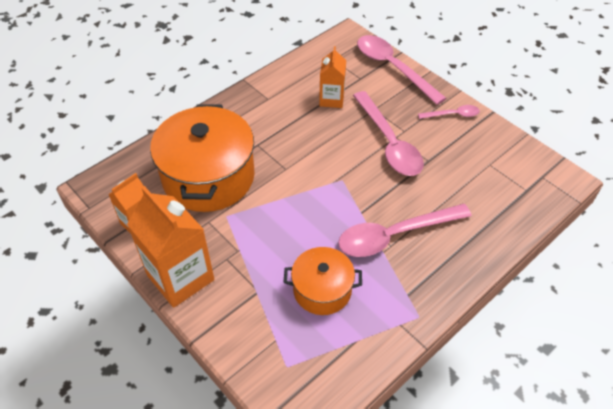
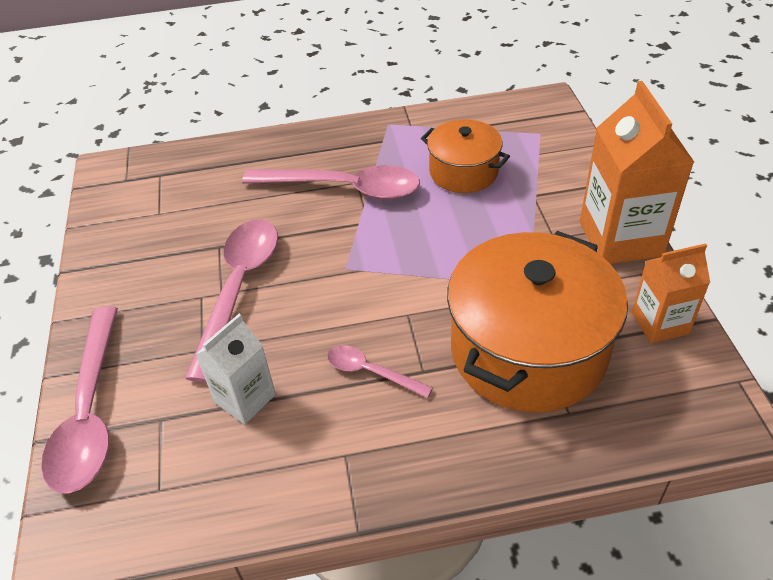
camera: 145 degrees left, 5 degrees down
orange carton [319,46,346,108] -> white carton [195,314,276,424]
pink spoon [418,105,480,119] -> pink spoon moved to [327,345,433,398]

